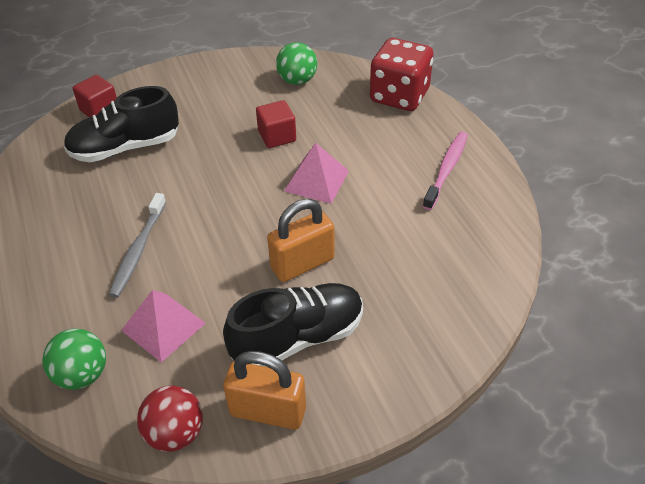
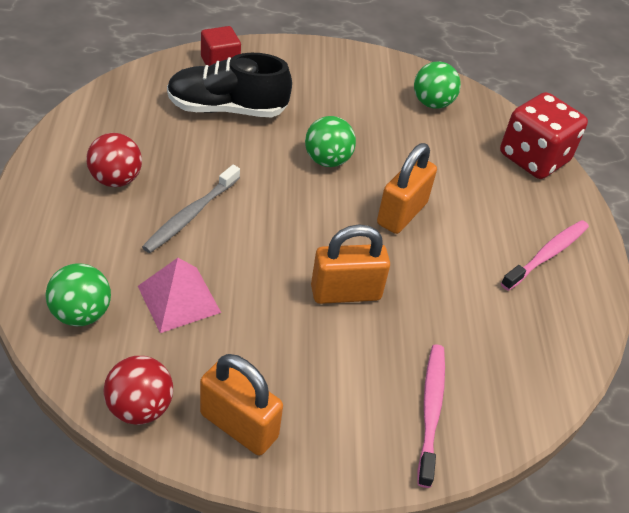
camera: 15 degrees right, 0 degrees up
black shoe [223,283,363,367] -> none
red cube [256,100,296,148] -> none
pink pyramid [284,143,349,204] -> orange padlock [377,143,437,234]
none -> red ball [86,133,142,187]
none -> green ball [305,116,356,167]
none -> pink toothbrush [417,345,445,488]

